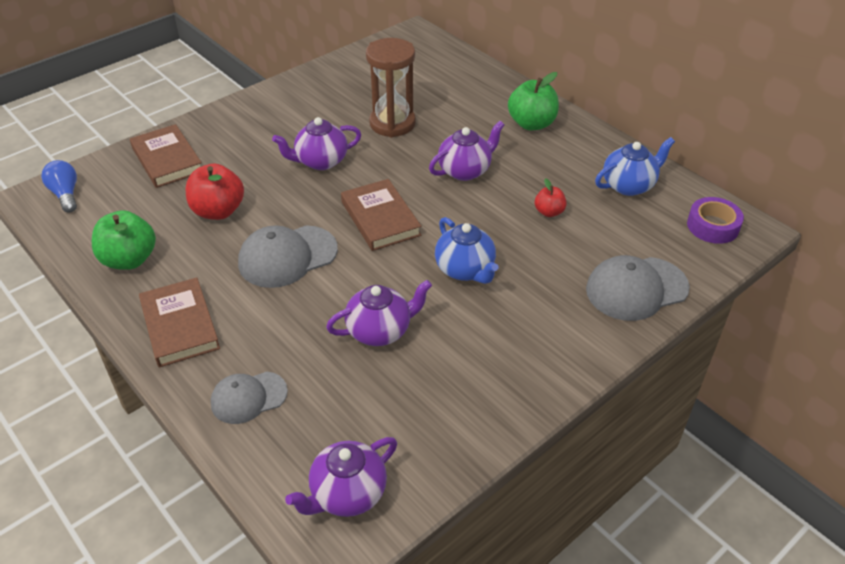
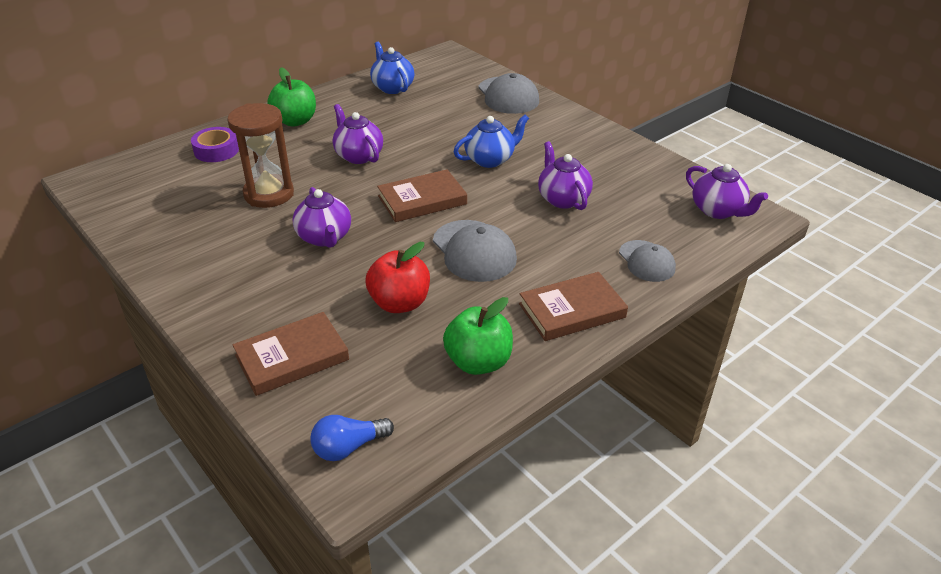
camera: 90 degrees left, 5 degrees down
red apple [535,178,567,217] -> none
purple tape [687,197,744,244] -> purple tape moved to [191,127,239,162]

